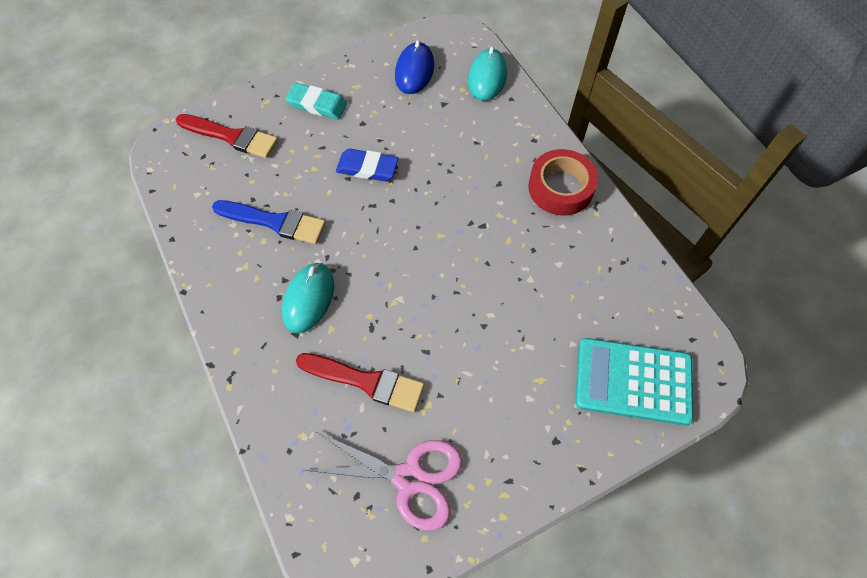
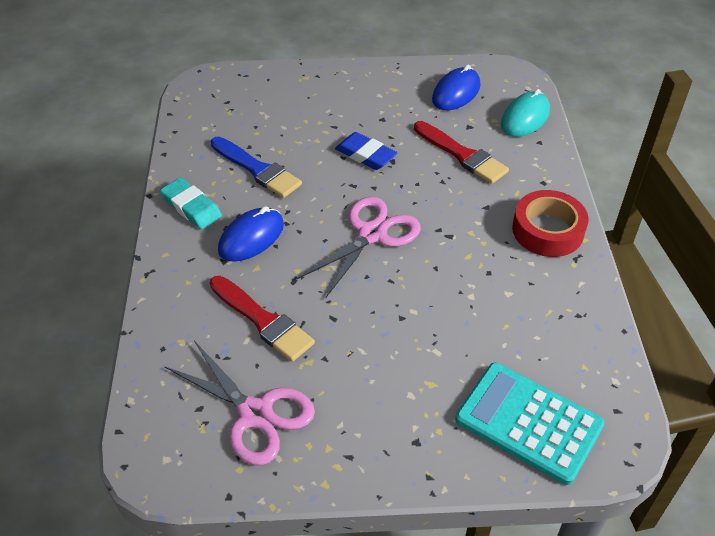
camera: 25 degrees right, 15 degrees down
red brush [176,114,278,158] -> red brush moved to [414,121,509,184]
turquoise mouse [282,262,334,333] -> blue mouse [218,206,284,262]
turquoise eraser [285,83,347,120] -> turquoise eraser moved to [160,178,222,229]
none -> pink scissors [297,197,421,297]

